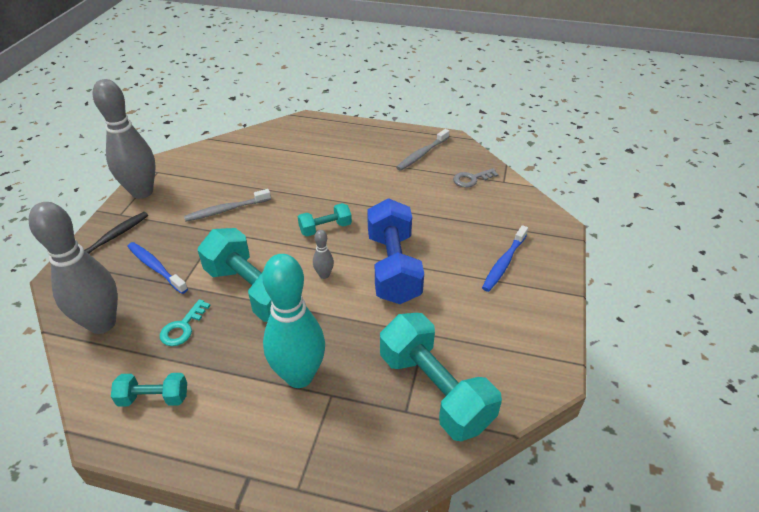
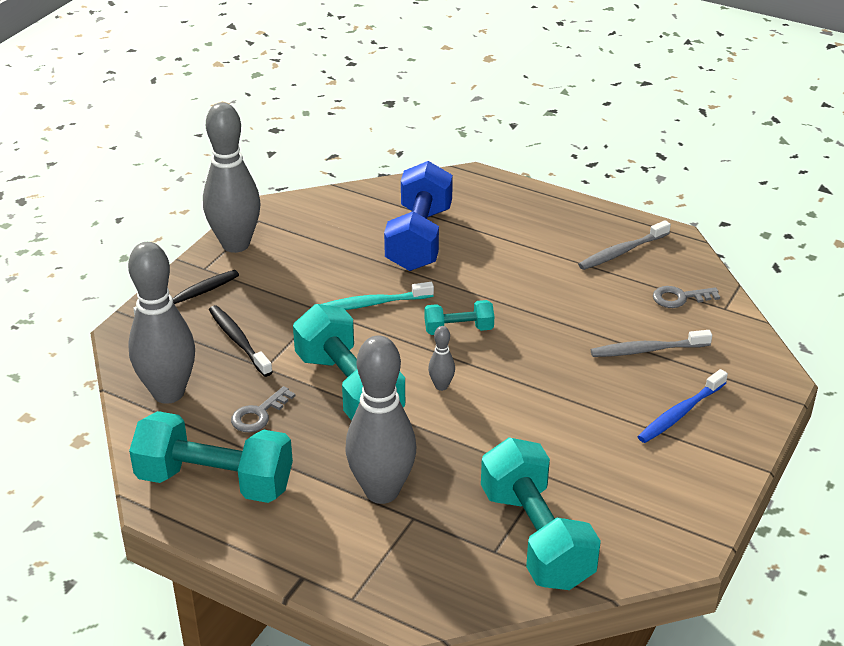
camera: 15 degrees right, 5 degrees down
turquoise dumbbell [111,373,187,407] -> turquoise dumbbell [129,411,293,503], size x1.97
blue toothbrush [127,242,188,294] -> black toothbrush [209,305,273,377]
turquoise key [160,299,211,346] -> grey key [231,386,295,432]
grey toothbrush [184,189,271,222] -> grey toothbrush moved to [591,330,712,357]
turquoise bowling pin [262,254,325,388] -> grey bowling pin [345,335,416,504]
blue dumbbell [367,198,424,304] -> blue dumbbell moved to [384,161,453,271]
none -> turquoise toothbrush [322,282,434,310]

